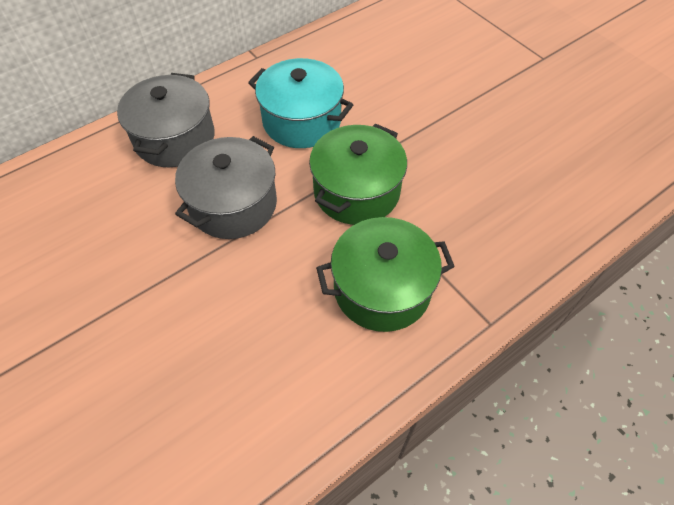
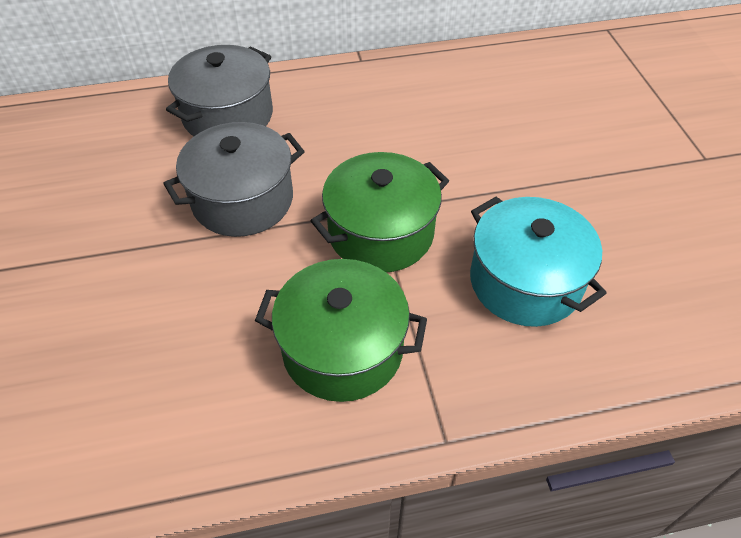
camera: 25 degrees right, 5 degrees down
turquoise pot [248,58,353,148] -> turquoise pot moved to [470,197,607,327]

